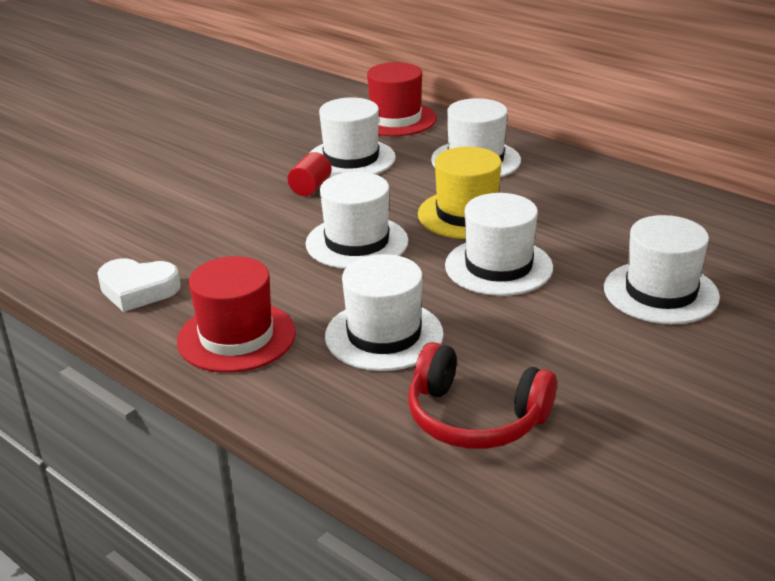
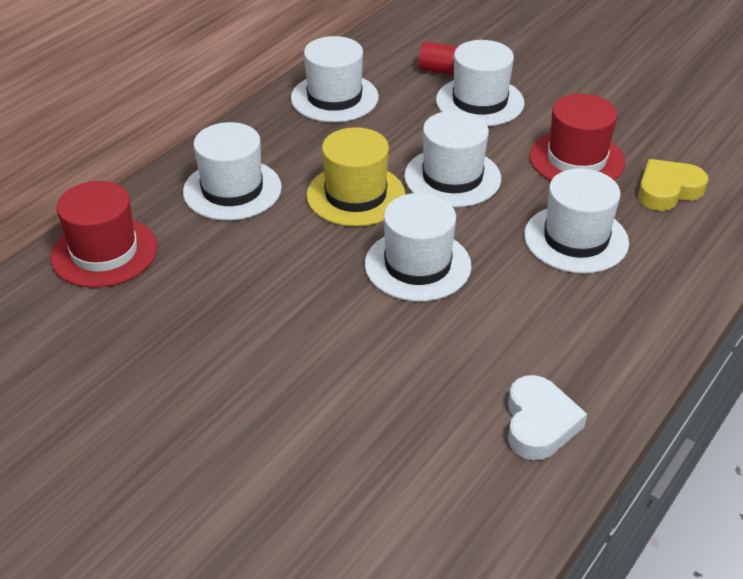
camera: 95 degrees left, 10 degrees up
red hat [177,256,296,373] -> red hat moved to [529,94,625,181]
red cylinder [288,152,332,196] -> red cylinder moved to [418,41,458,75]
white hat [310,98,396,177] -> white hat moved to [291,36,379,122]
red headphones [408,342,557,449] -> yellow heart [638,159,708,211]

